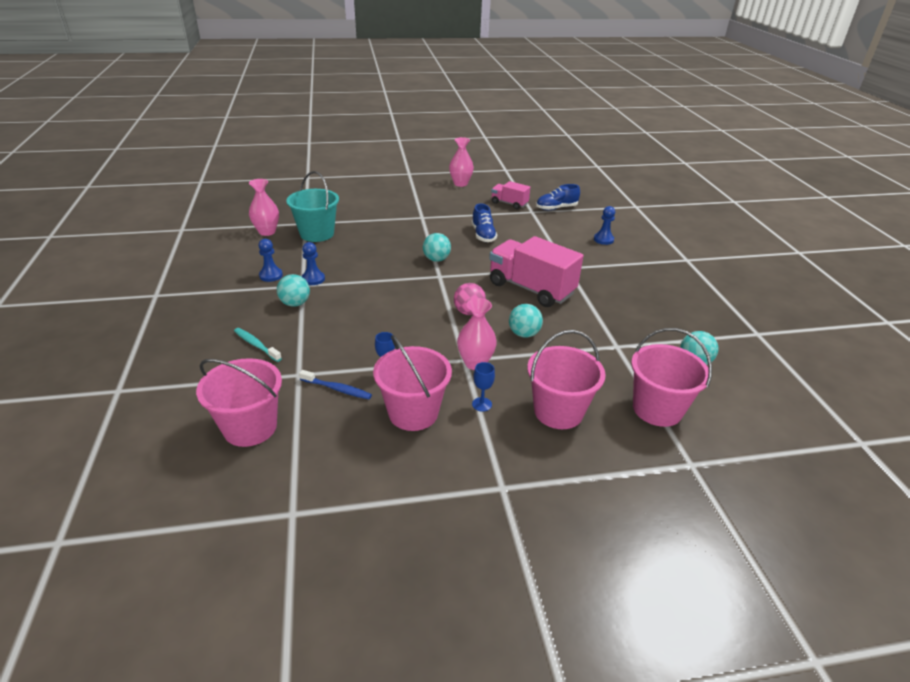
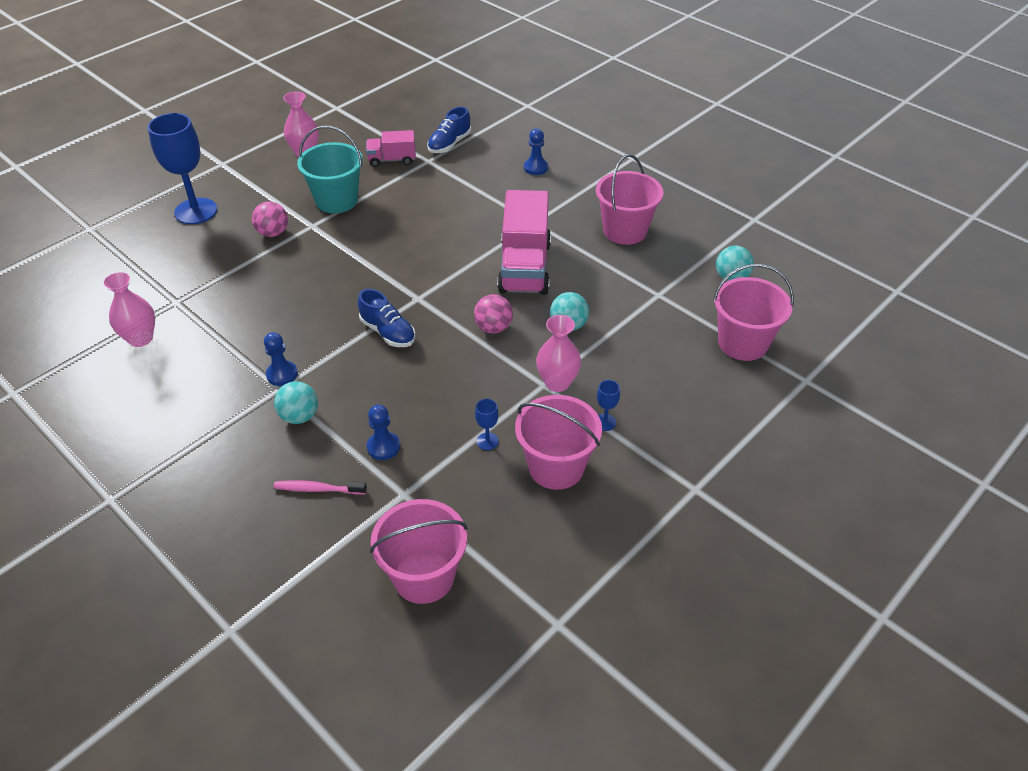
camera: 35 degrees left, 10 degrees up
turquoise toothbrush [234,328,282,362] -> pink toothbrush [274,480,367,495]
blue pawn [258,239,283,282] -> blue pawn moved to [367,405,400,460]
turquoise bucket [286,171,339,242] -> turquoise bucket moved to [297,126,363,213]
blue toothbrush [299,370,372,399] -> none
turquoise ball [423,233,451,262] -> none
blue shoe [472,203,497,242] -> blue shoe moved to [358,289,416,347]
pink truck [489,236,583,307] -> pink truck turned 90 degrees counterclockwise [497,190,551,295]
pink bucket [527,330,606,429] -> pink bucket moved to [596,154,663,245]
none -> blue goblet [148,113,217,224]
none -> pink ball [252,201,288,237]

